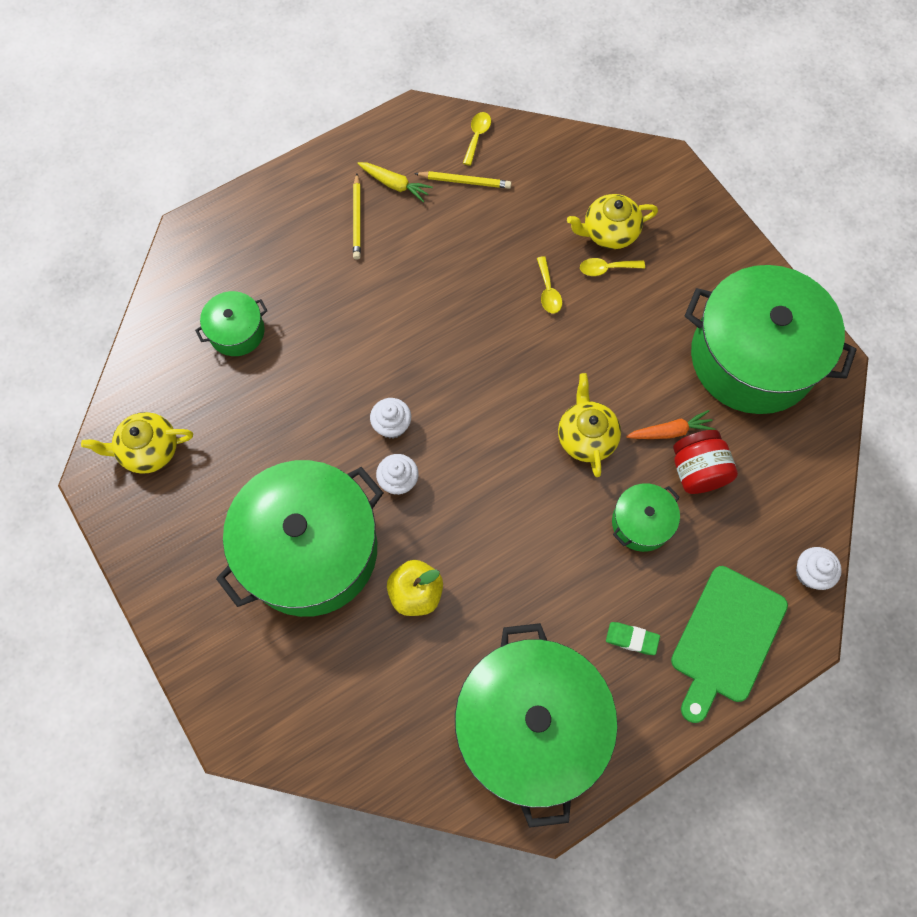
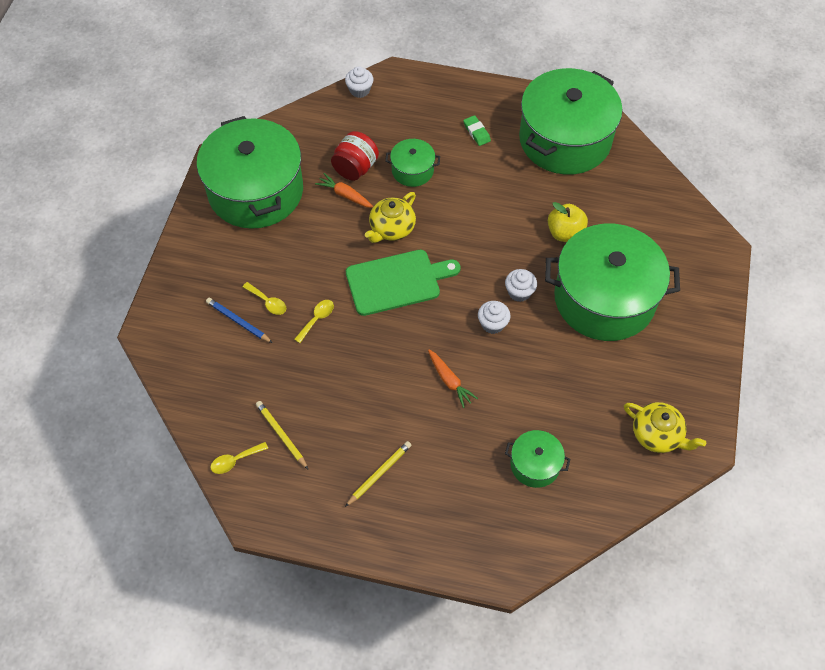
camera: 135 degrees left, 10 degrees down
yellow carrot [357,162,433,203] -> none
yellow teapot [567,194,658,249] -> blue pencil [206,298,273,343]
green cutting board [671,566,788,723] -> green cutting board moved to [346,250,461,316]
none -> orange carrot [428,350,478,408]

